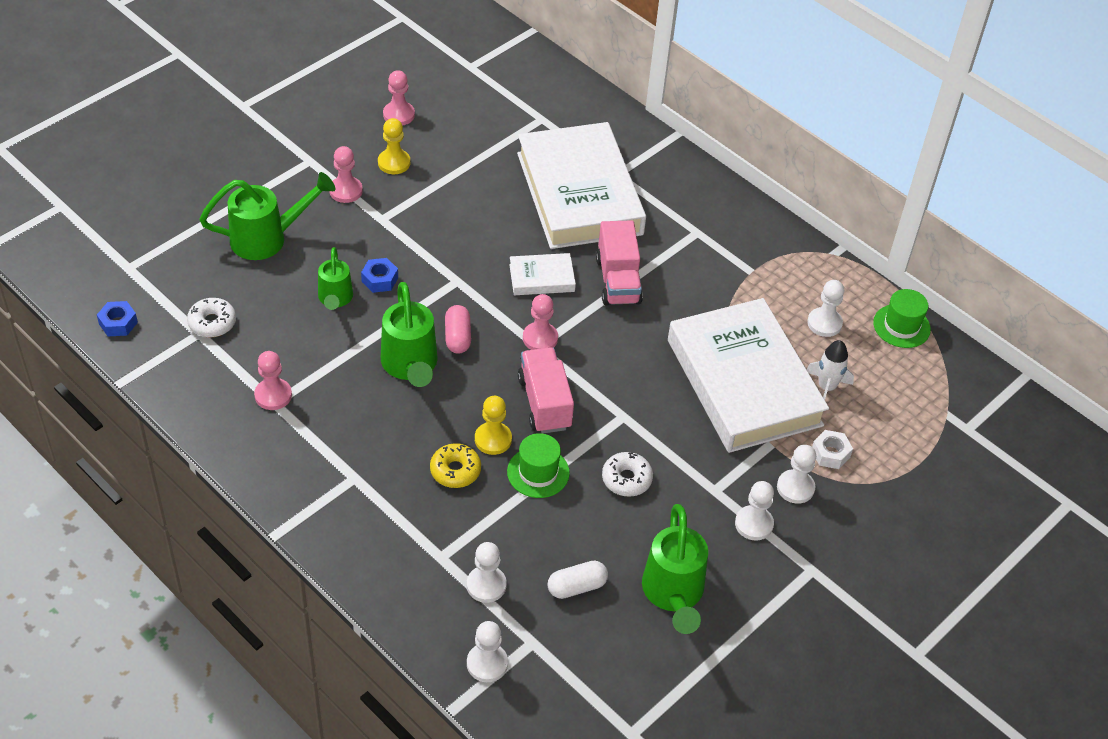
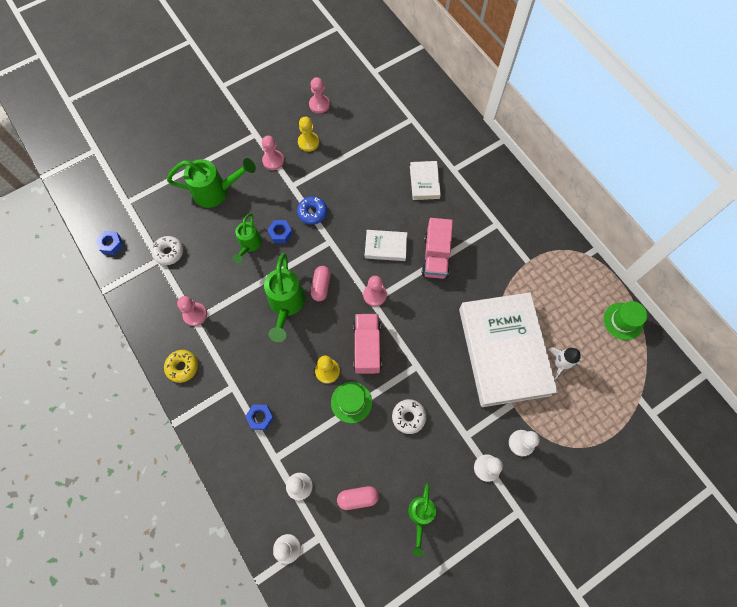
camera: 15 degrees right, 20 degrees up
yellow donut [430,443,481,488] -> yellow donut moved to [164,350,198,383]
white book [517,122,646,249] -> white book [410,161,441,200], size x0.42
white capsule [547,560,608,599] -> pink capsule [337,486,379,510]
green watering can [642,504,708,634] -> green watering can [408,483,436,556], size x0.63
white pawn [807,280,844,337] -> none
white nut [812,430,853,469] -> none
none -> blue nut [245,405,274,430]
none -> blue donut [297,196,327,225]

